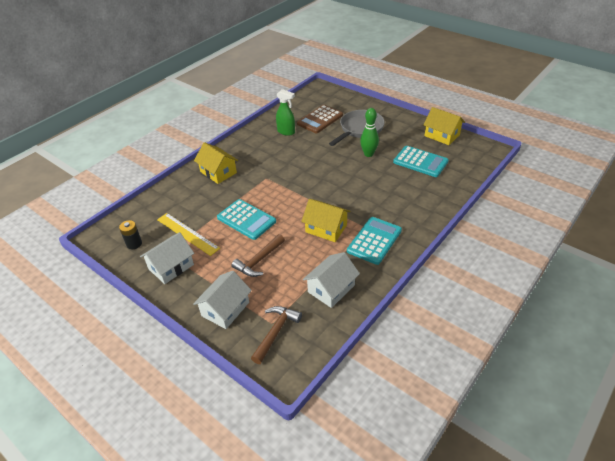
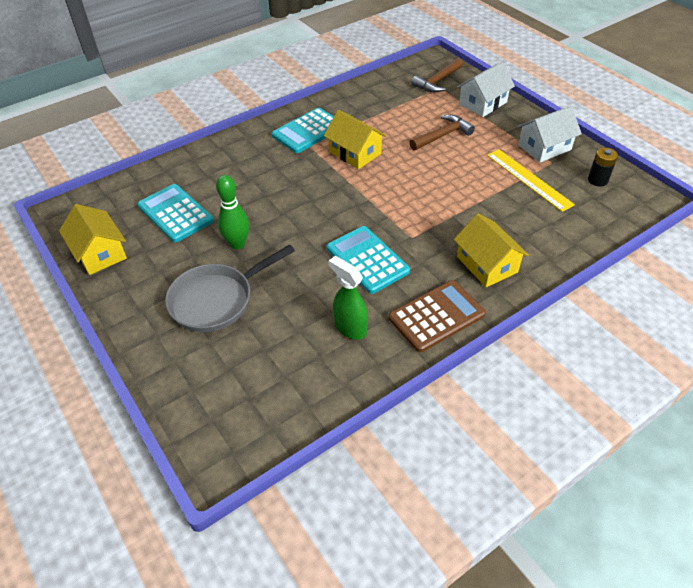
camera: 165 degrees left, 5 degrees up
turquoise calculator [217,199,276,240] -> turquoise calculator moved to [327,226,410,294]
brown calculator [297,105,343,133] -> brown calculator moved to [389,280,486,352]
white house [303,252,360,308] -> none

